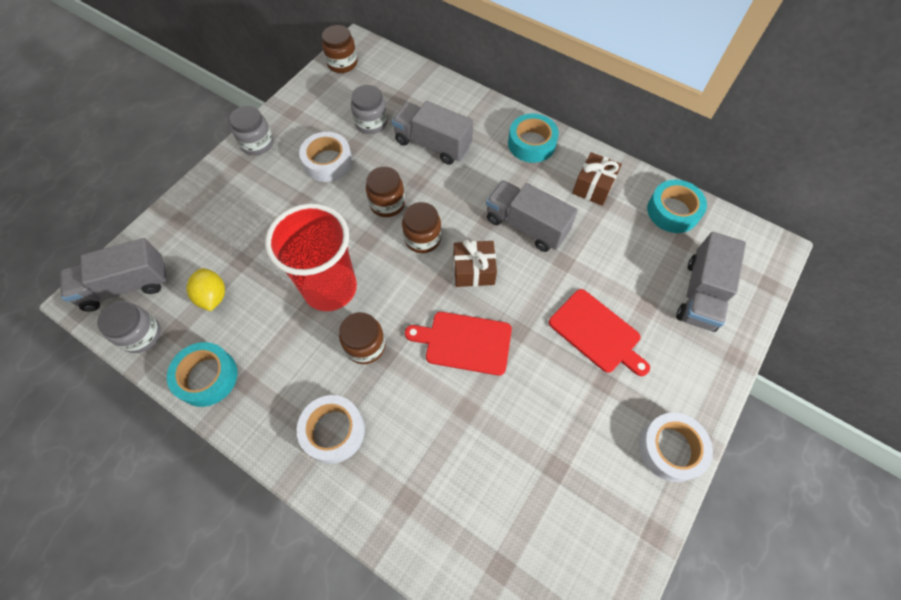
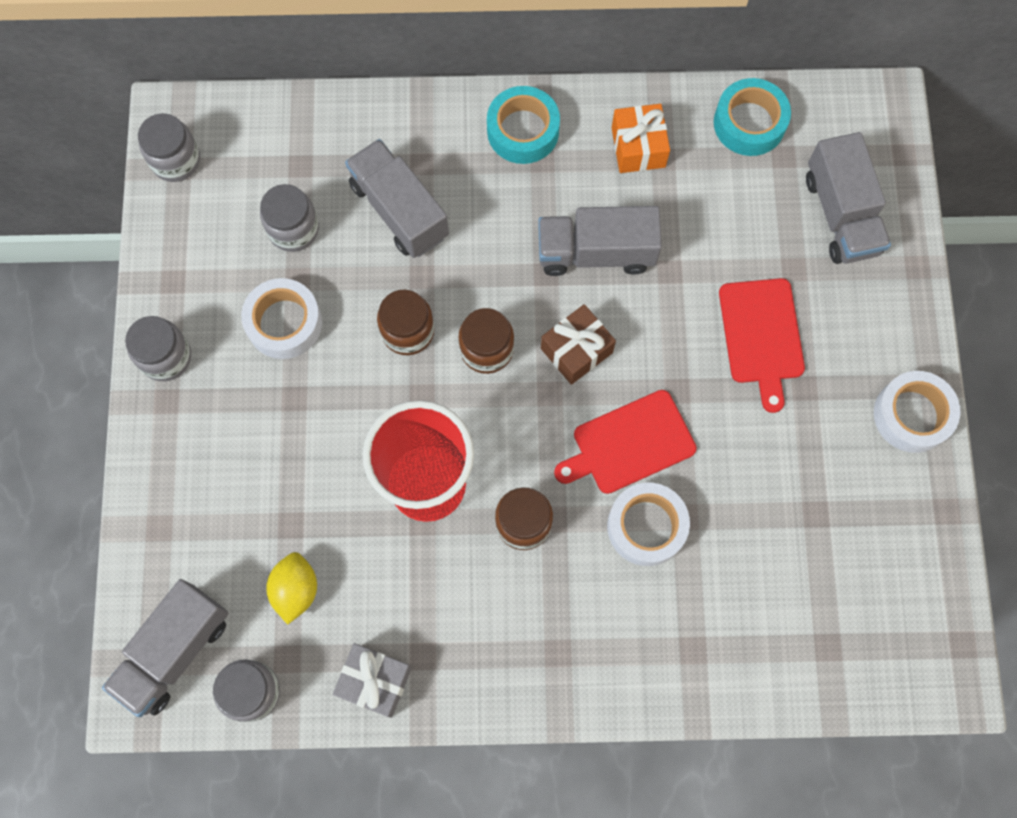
camera: 35 degrees left, 10 degrees up
turquoise tape [167,342,238,407] -> grey gift [333,643,412,718]
yellow lemon [186,268,225,311] -> yellow lemon turned 60 degrees clockwise [266,552,317,624]
white tape [297,395,365,464] -> white tape moved to [607,483,690,566]
brown jar [322,25,357,73] -> grey jar [138,113,200,182]
grey truck [392,101,473,165] -> grey truck turned 60 degrees clockwise [345,139,449,258]
red cutting board [549,289,650,376] -> red cutting board turned 75 degrees clockwise [719,278,805,413]
brown gift [572,152,622,206] -> orange gift [612,104,670,173]

